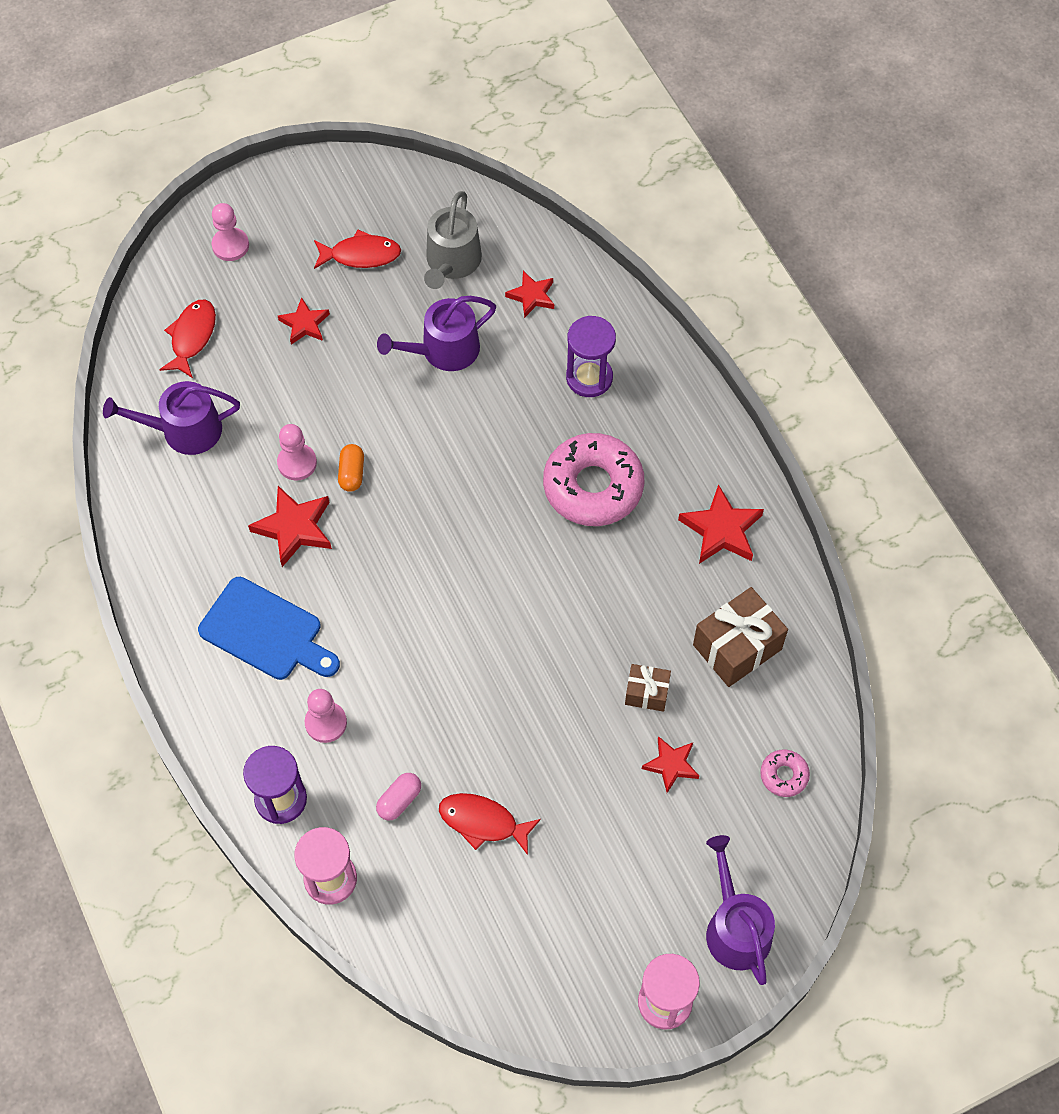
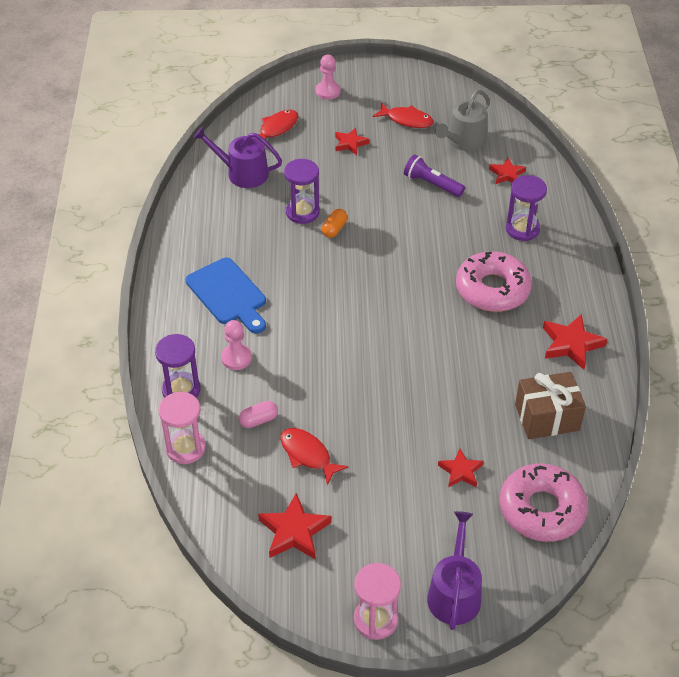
camera: 25 degrees right, 15 degrees down
red star [248,486,332,567] -> red star moved to [258,493,331,560]
pink pawn [277,424,317,481] -> purple hourglass [284,159,320,224]
purple watering can [377,296,496,371] -> purple flashlight [404,154,465,197]
brown gift [625,664,671,712] -> none
pink donut [760,750,810,797] -> pink donut [499,463,588,542], size x2.21

